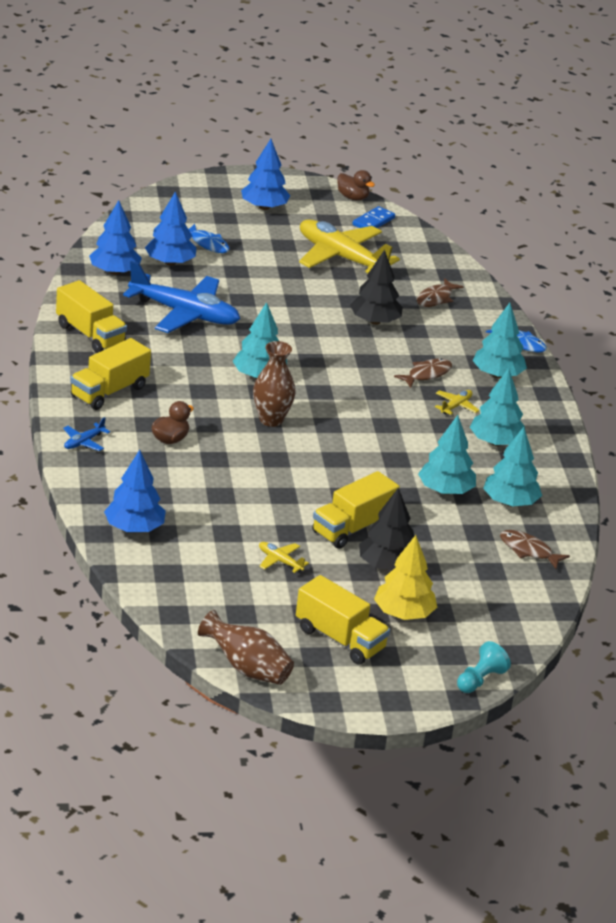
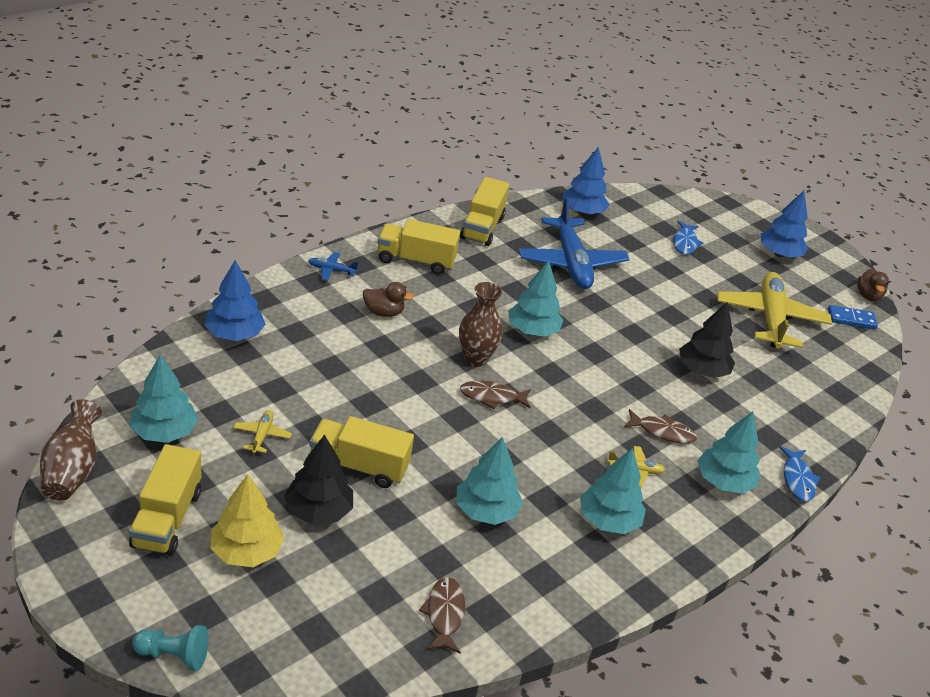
camera: 55 degrees right, 5 degrees up
blue tree [145,191,197,266] -> none
brown fish [417,278,463,307] -> brown fish moved to [460,380,531,409]
turquoise tree [483,427,542,506] -> turquoise tree moved to [130,355,198,443]

